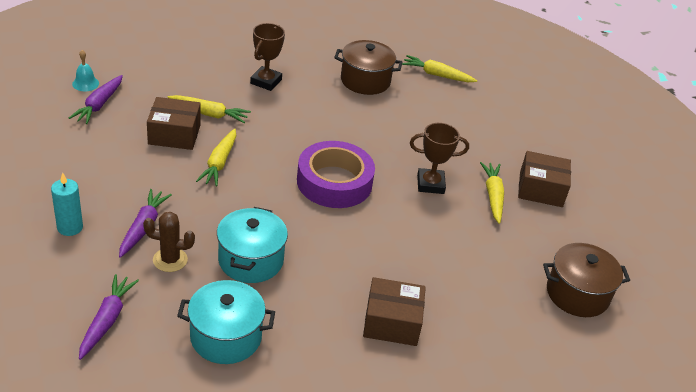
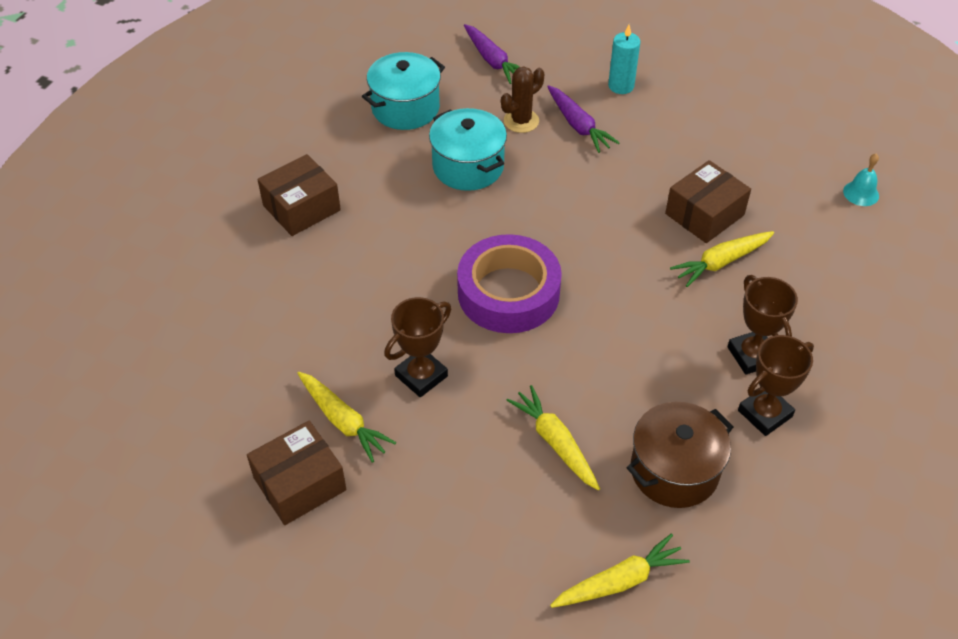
camera: 140 degrees right, 10 degrees up
purple carrot [69,75,123,124] -> none
yellow carrot [196,129,236,186] -> yellow carrot moved to [506,385,600,490]
brown pot [543,243,630,317] -> none
none -> brown trophy [738,335,814,436]

